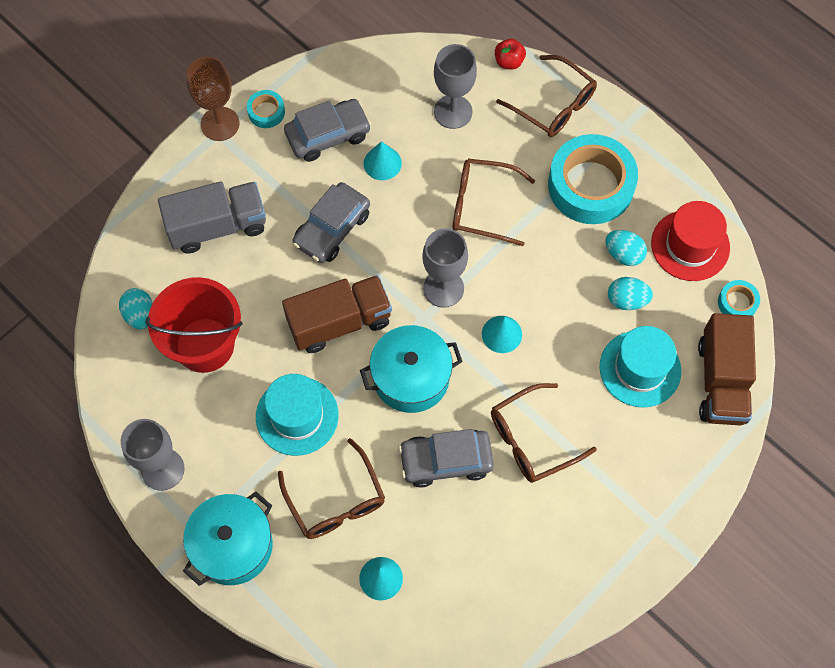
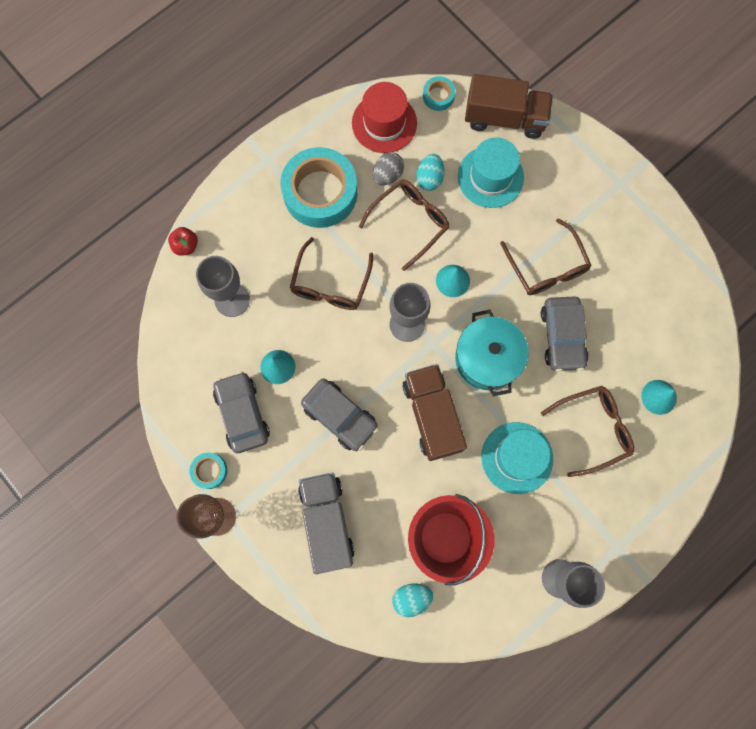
camera: 85 degrees left, 10 degrees up
turquoise pot [183,491,273,586] -> none
brown glasses [496,55,597,137] -> brown glasses moved to [359,180,450,271]
turquoise egg [606,230,647,266] -> grey egg [373,152,404,185]

